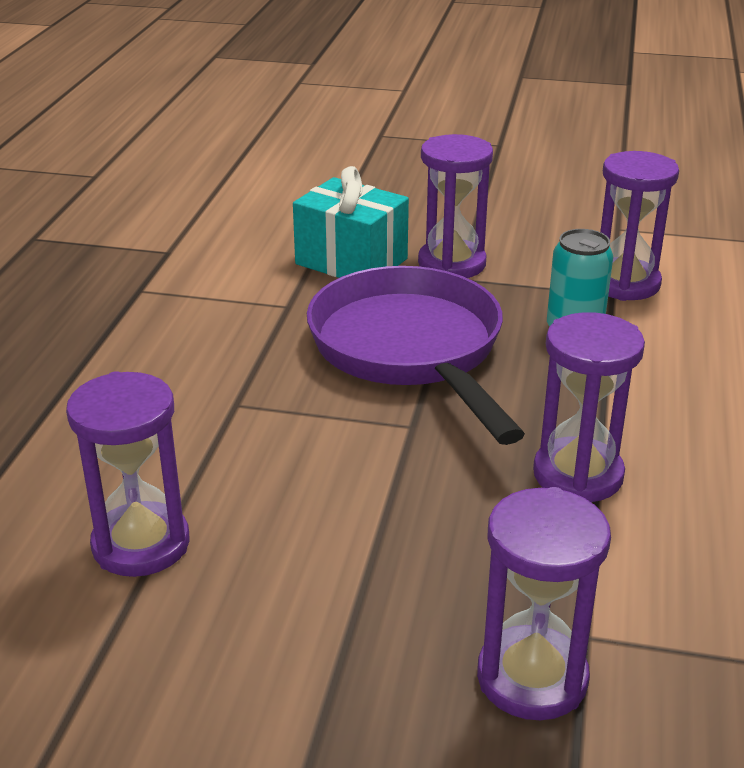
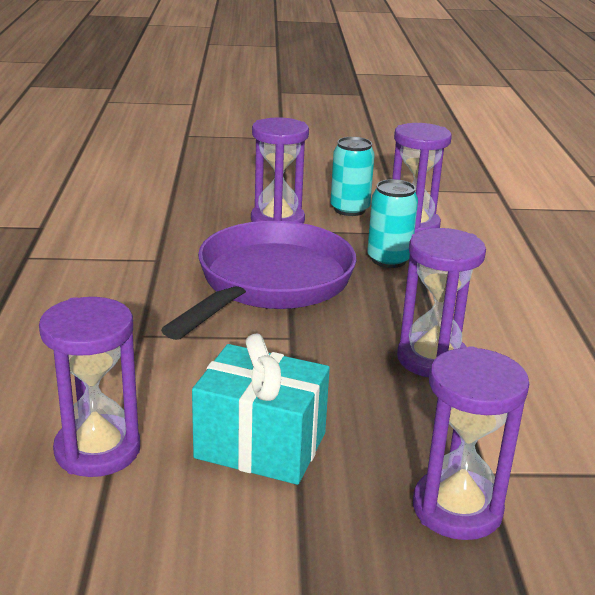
camera: 15 degrees left, 5 degrees down
turquoise gift [293,166,409,278] -> turquoise gift moved to [192,333,330,485]
purple pan [307,266,525,445] -> purple pan turned 60 degrees clockwise [161,221,357,340]
none -> turquoise can [330,137,375,216]

